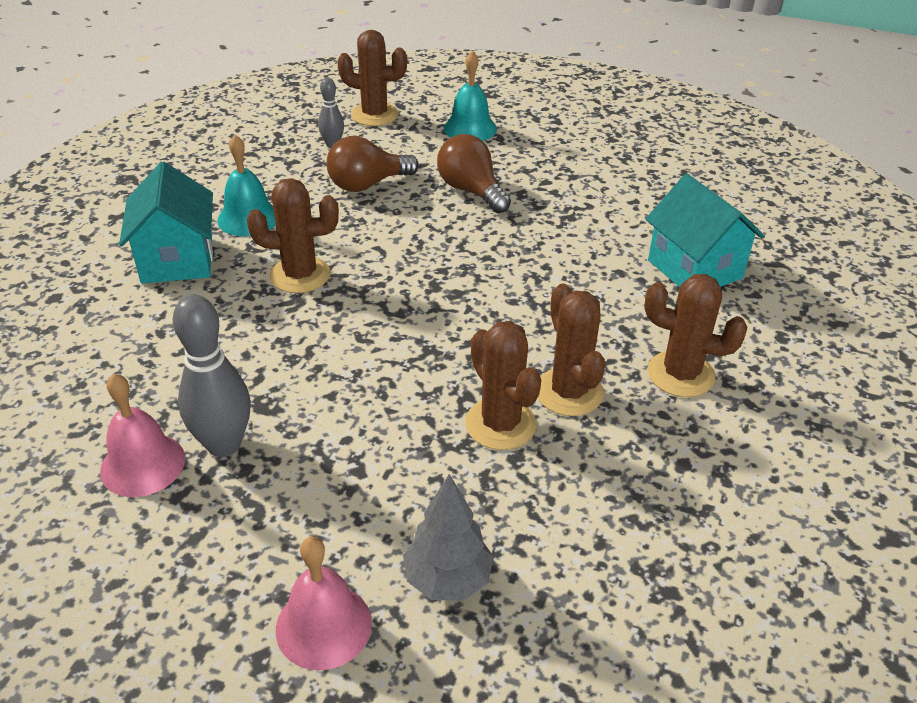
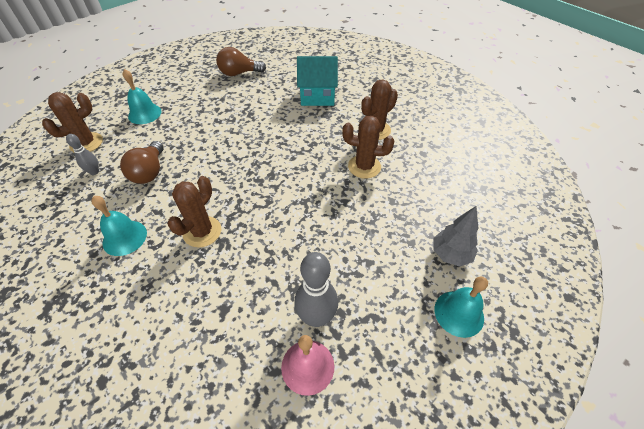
camera: 60 degrees left, 10 degrees up
turquoise house [119,161,213,284] -> none
pink bell [276,537,372,670] -> turquoise bell [434,276,488,338]
brown light bulb [437,134,511,213] -> brown light bulb moved to [216,47,266,76]
brown cactus [465,321,541,450] -> none

